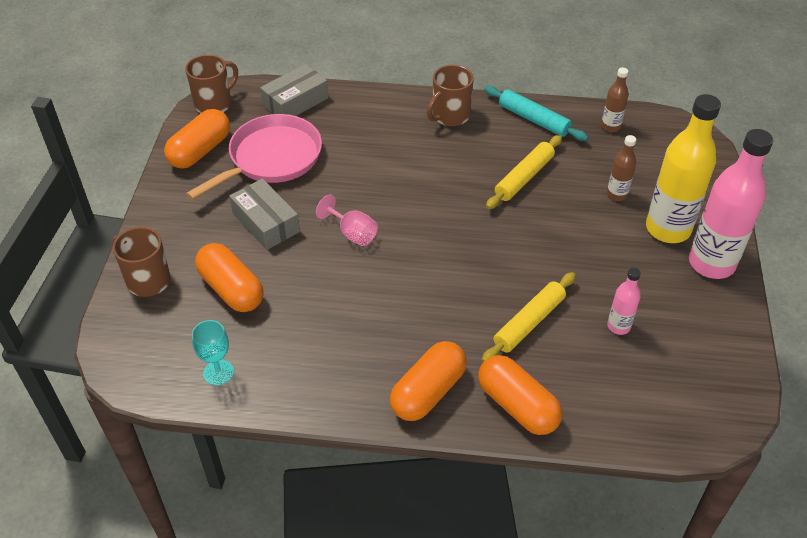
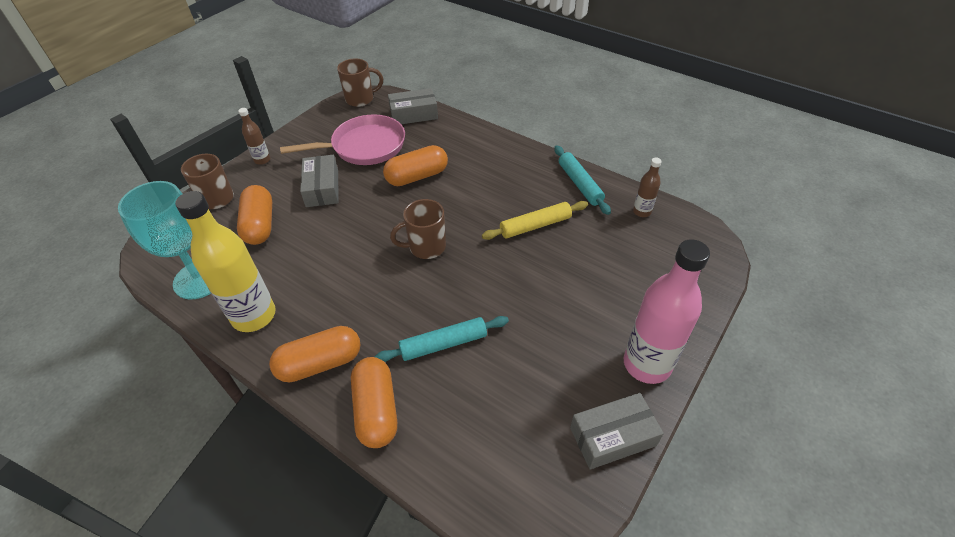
camera: 30 degrees right, 0 degrees up
orange capsule [164,109,230,169] -> orange capsule moved to [383,145,448,186]
turquoise goblet [192,320,234,386] -> turquoise goblet [118,181,211,300], size x2.00
pink goblet [316,194,378,246] -> none
brown mug [427,65,474,126] -> brown mug moved to [390,199,446,259]
yellow rolling pin [482,272,576,362] -> turquoise rolling pin [375,316,509,362]
brown bottle [607,135,636,201] -> brown bottle moved to [238,108,270,165]
pink bottle [607,268,641,335] -> none
yellow bottle [646,94,721,243] -> yellow bottle moved to [175,191,276,332]
none -> grey box [570,393,664,470]

